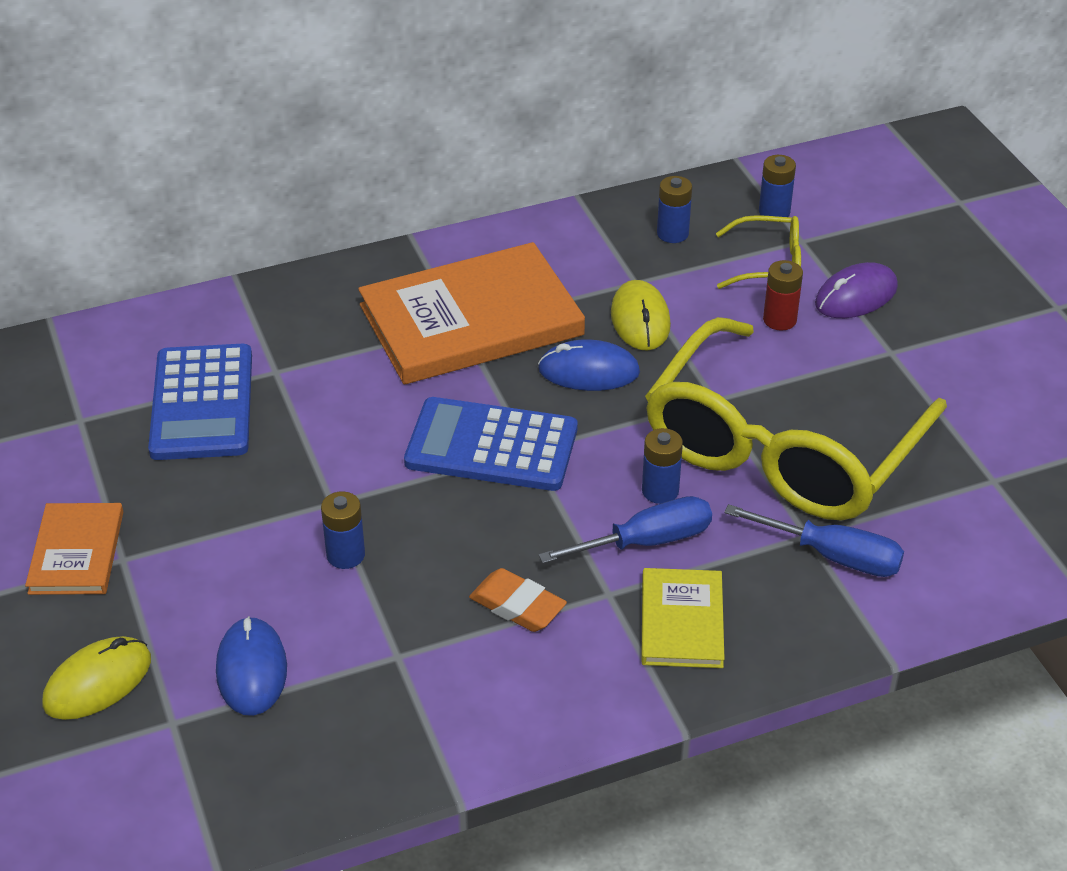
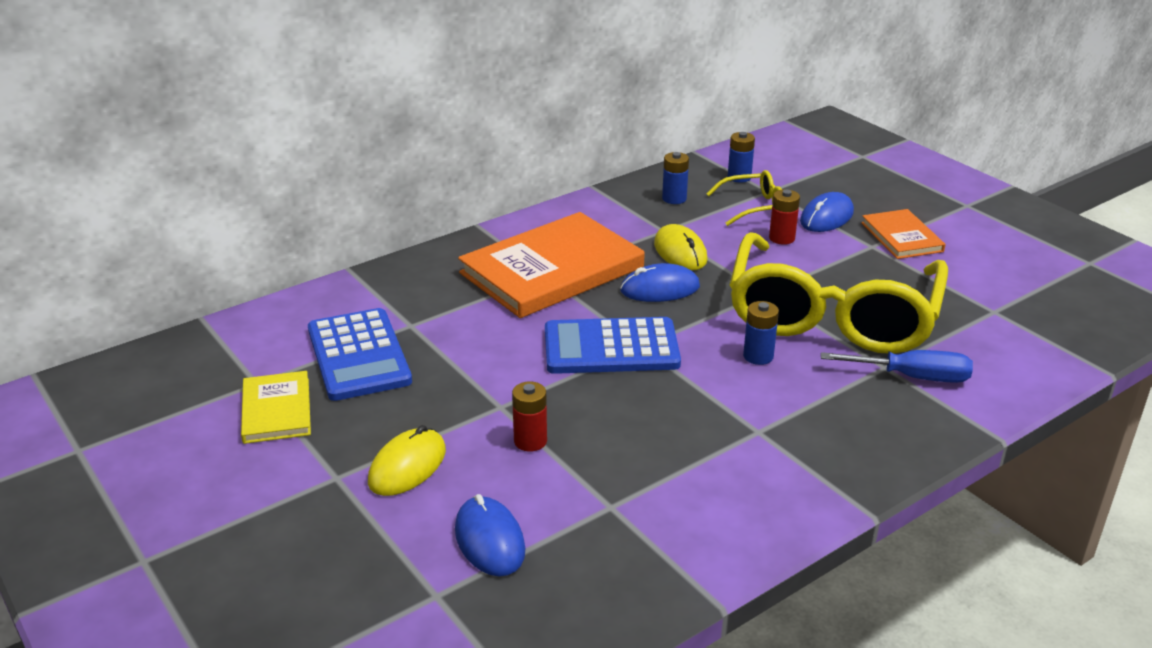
camera: 15 degrees left, 10 degrees down
orange book [25,503,123,595] -> orange book moved to [861,209,946,259]
yellow mouse [42,636,151,720] -> yellow mouse moved to [368,425,446,496]
blue battery [321,491,365,569] -> red battery [512,382,547,452]
orange eraser [469,568,567,632] -> none
blue screwdriver [538,496,712,564] -> none
yellow book [641,568,725,668] -> yellow book moved to [241,371,311,444]
purple mouse [815,262,898,318] -> blue mouse [800,192,854,232]

